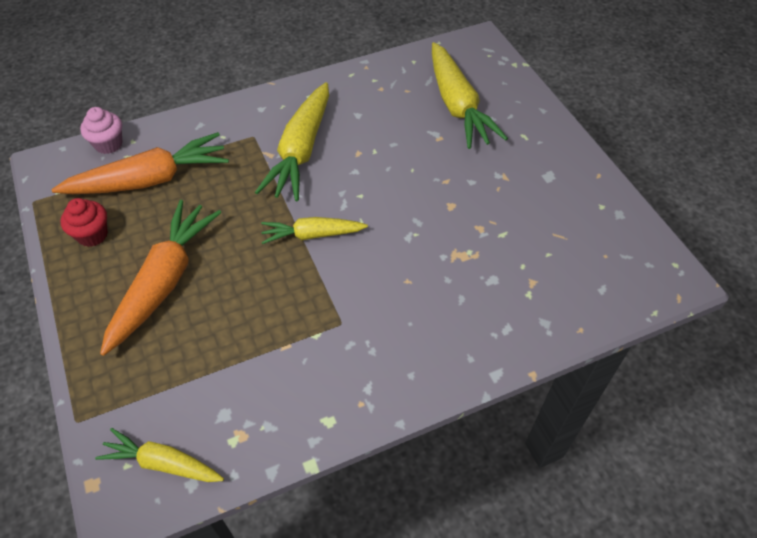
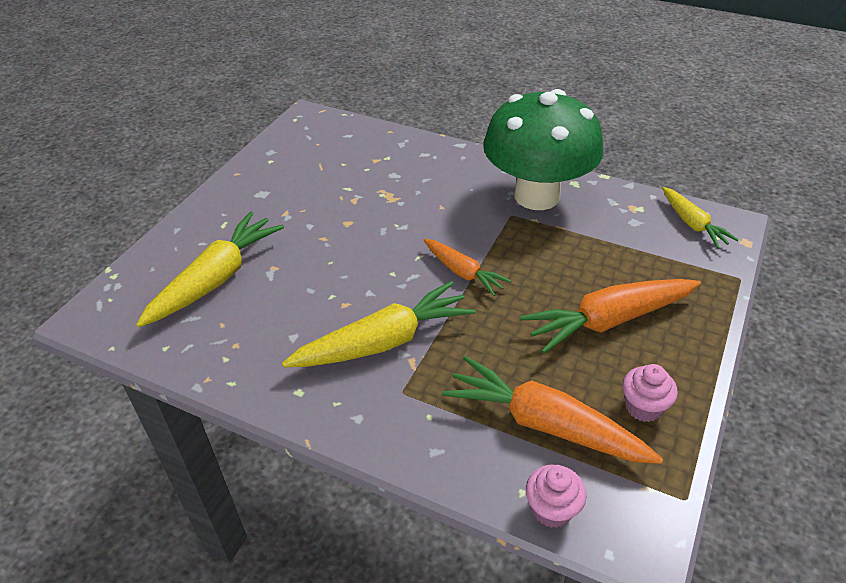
camera: 130 degrees left, 10 degrees down
red cupcake [60,198,108,247] -> pink cupcake [623,364,678,422]
yellow carrot [261,217,368,244] -> orange carrot [424,239,511,296]
none -> green mushroom [483,89,604,210]

